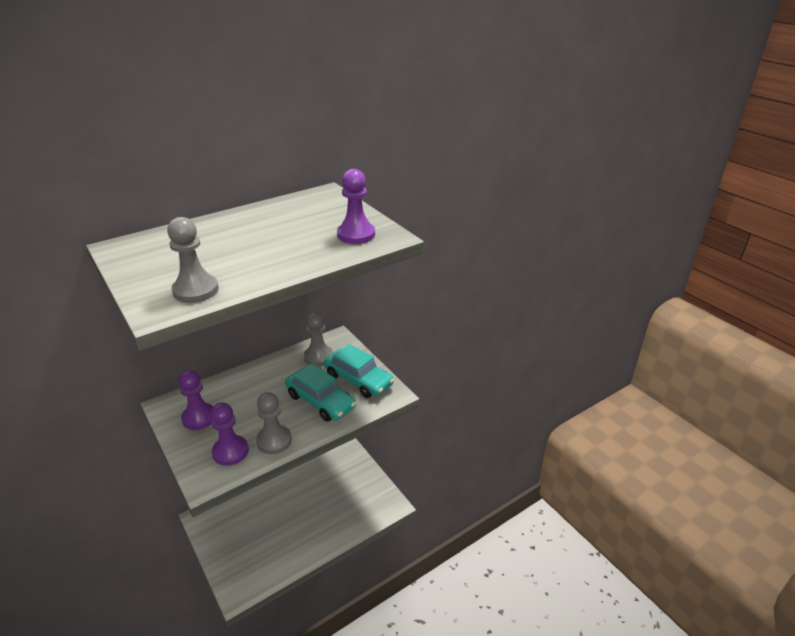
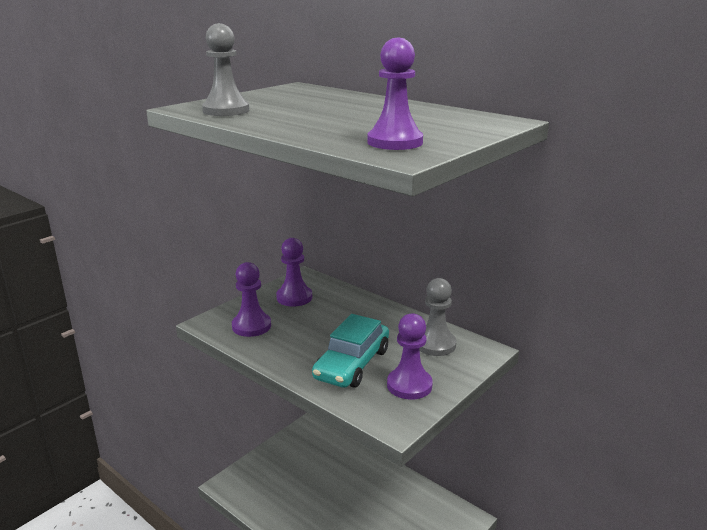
camera: 75 degrees right, 10 degrees down
grey pawn [256,392,292,454] -> none
turquoise car [324,344,394,398] -> purple pawn [387,313,433,400]

